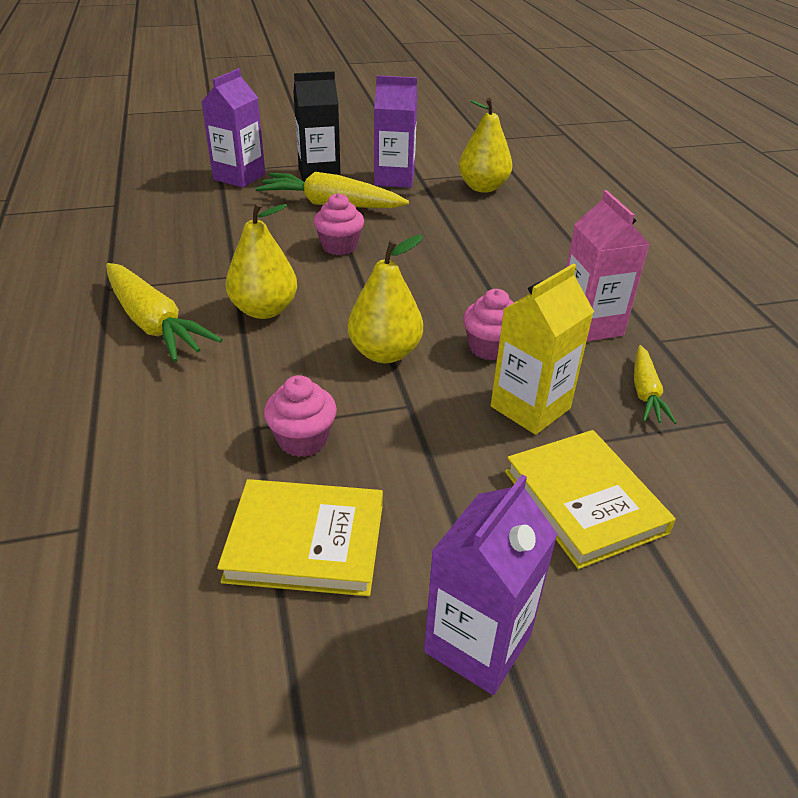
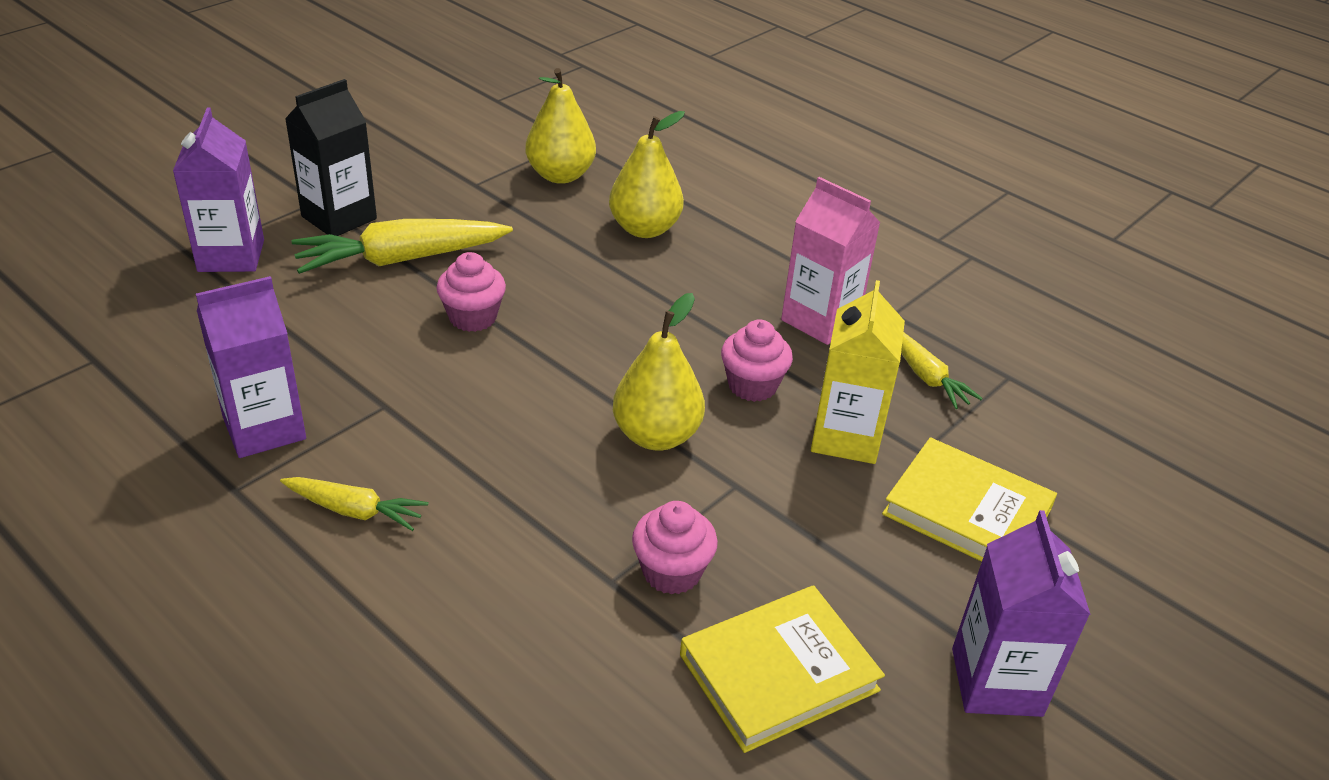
camera: 35 degrees left, 0 degrees up
yellow carrot [106,263,223,362] -> yellow carrot [280,477,428,531], size x0.56
yellow pear [226,202,297,319] -> yellow pear moved to [609,111,685,238]
purple carton [374,75,417,188] -> purple carton moved to [196,276,306,458]

